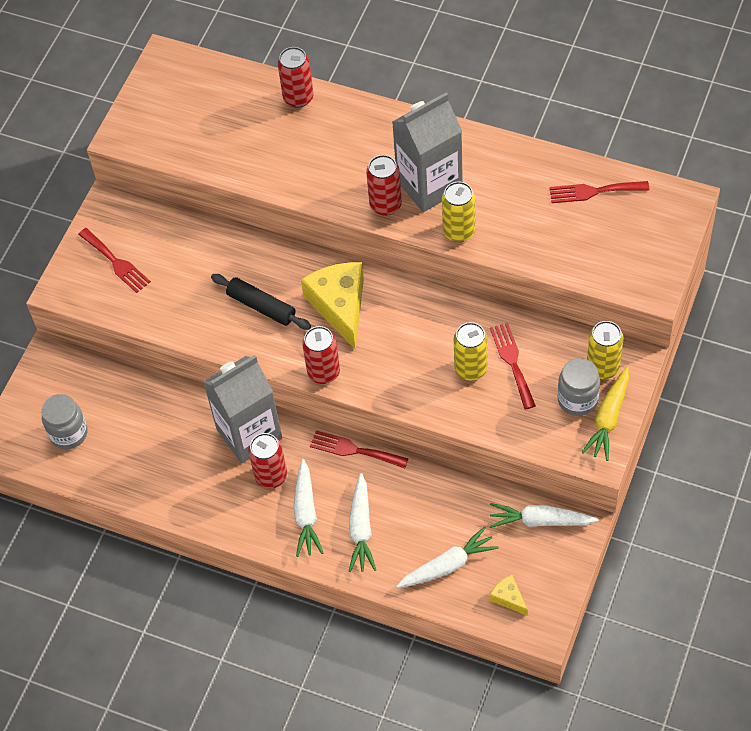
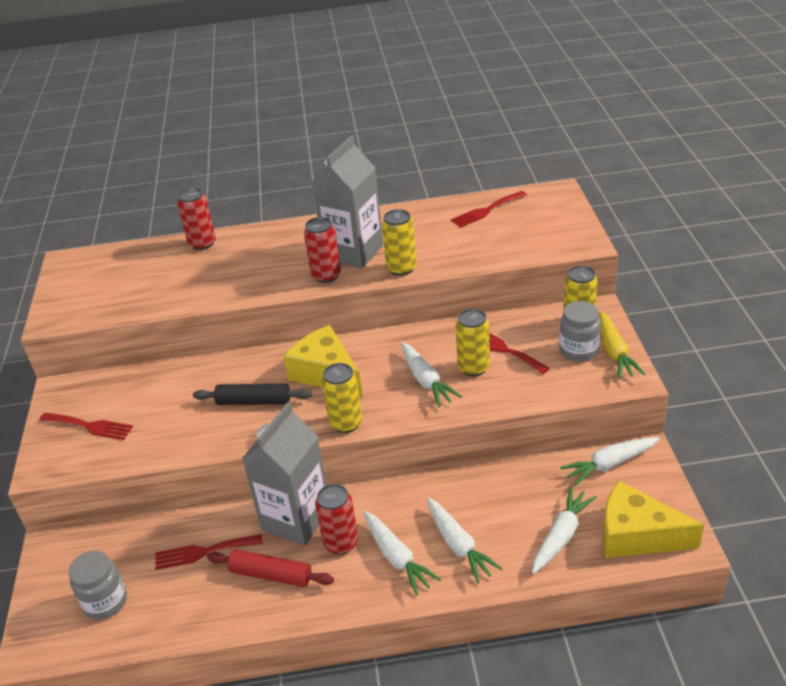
camera: 30 degrees left, 20 degrees down
red can [302,326,340,384] -> yellow can [322,363,362,433]
red fork [310,430,409,468] -> red fork moved to [155,534,263,570]
yellow cheese [490,575,528,616] -> yellow cheese [603,481,704,558], size x2.16
none -> red rolling pin [207,550,334,587]
none -> white carrot [401,342,462,407]

